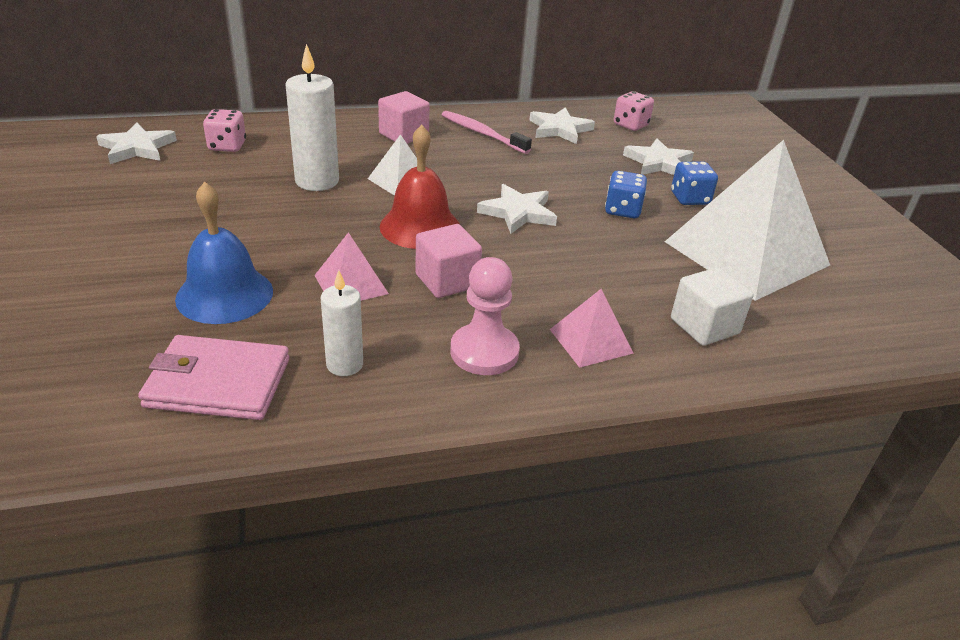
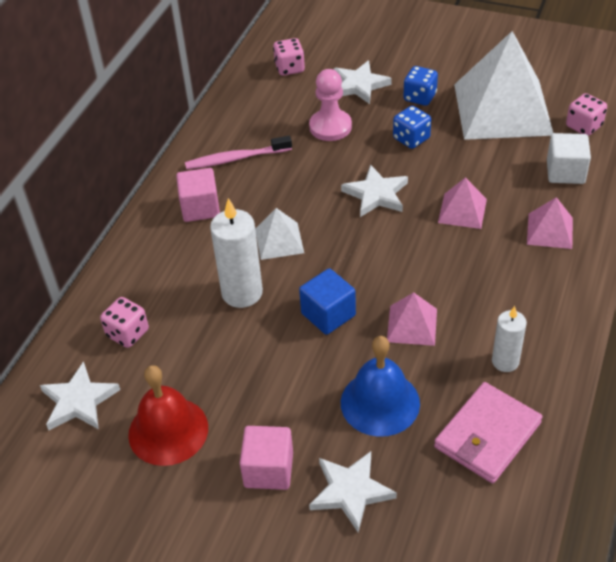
camera: 50 degrees left, 10 degrees up
red bell [380,125,460,249] -> red bell moved to [128,365,208,466]
pink cube [415,224,482,298] -> pink cube moved to [240,426,293,490]
pink pawn [450,257,520,375] -> pink pawn moved to [309,69,352,141]
white star [529,107,595,144] -> white star moved to [309,451,397,532]
none -> blue cube [299,268,356,335]
none -> pink pyramid [438,177,487,229]
none -> pink dice [566,93,607,136]

